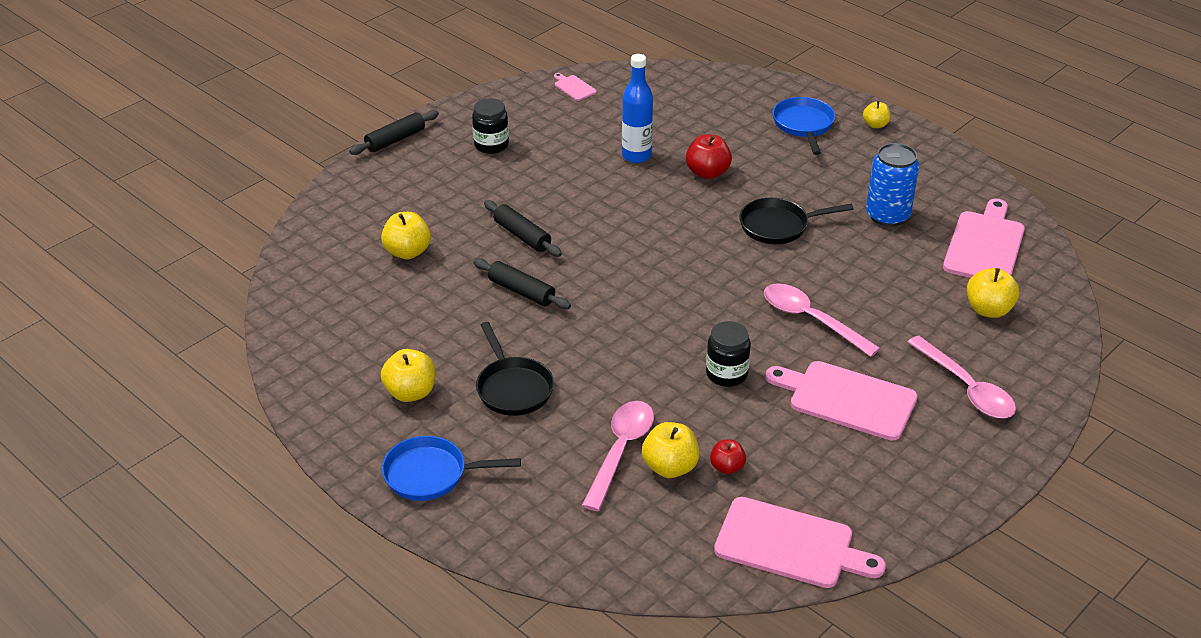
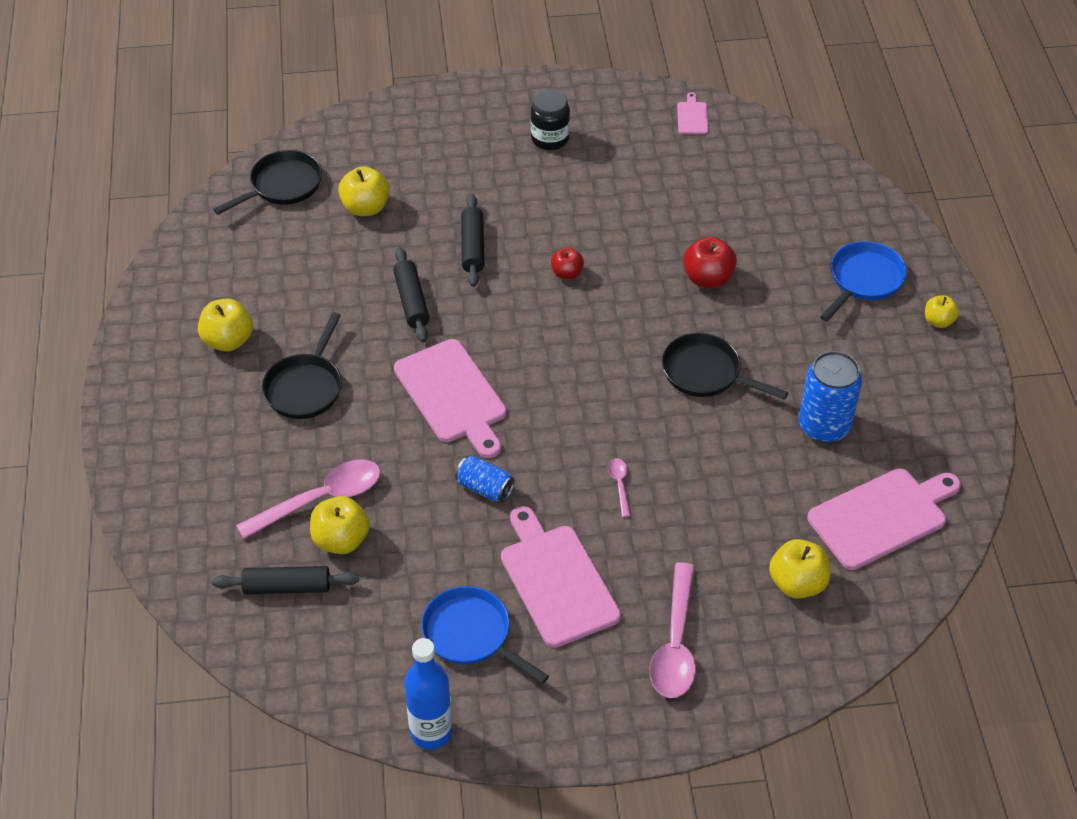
camera: 40 degrees right, 10 degrees up
black rolling pin [349,110,439,155] -> black rolling pin moved to [212,566,359,594]
blue pan [382,436,521,501] -> blue pan moved to [421,586,549,684]
blue bottle [622,54,653,163] -> blue bottle moved to [404,638,452,750]
black jar [706,321,751,387] -> blue can [455,456,515,502]
red apple [710,440,746,474] -> red apple moved to [551,247,584,279]
pink cutting board [714,497,886,588] -> pink cutting board moved to [394,339,507,458]
pink spoon [764,283,880,357] -> pink spoon [608,458,631,517], size x0.46
none -> black pan [213,150,322,215]

